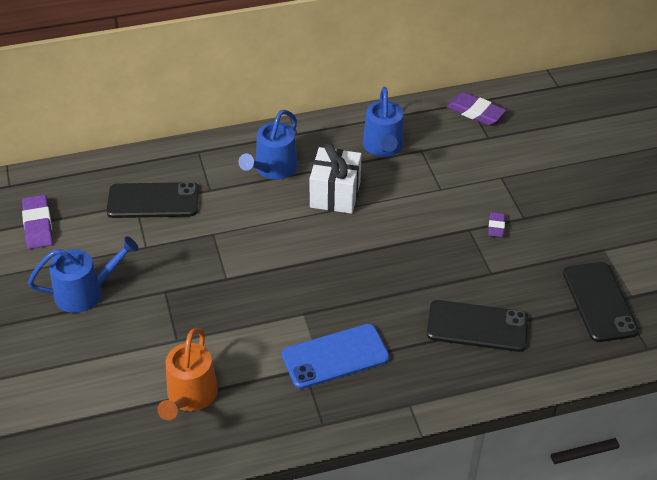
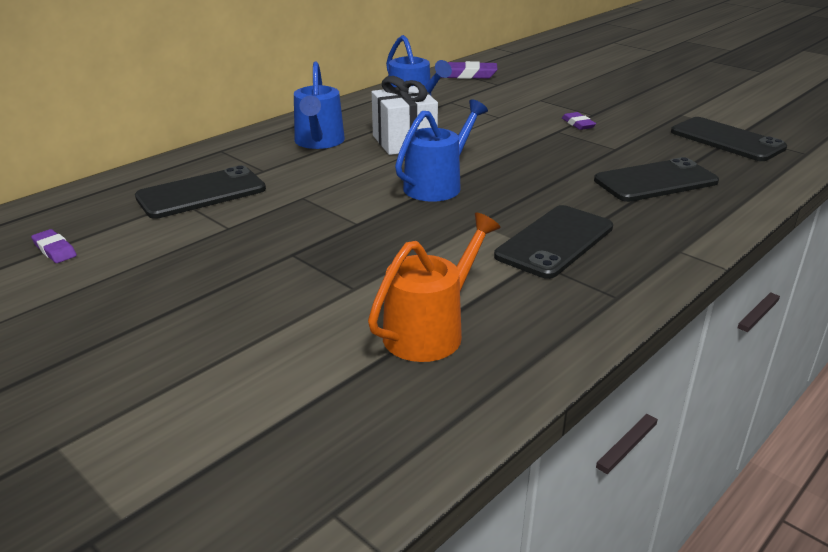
camera: 30 degrees left, 15 degrees down
purple eraser [22,195,53,249] -> purple eraser [31,229,77,263], size x0.60
blue watering can [28,236,139,313] -> blue watering can moved to [395,99,488,202]
orange watering can [157,328,218,420] -> orange watering can turned 120 degrees counterclockwise [368,213,501,362]
blue phone [282,324,390,389] -> black phone [494,205,613,279]

